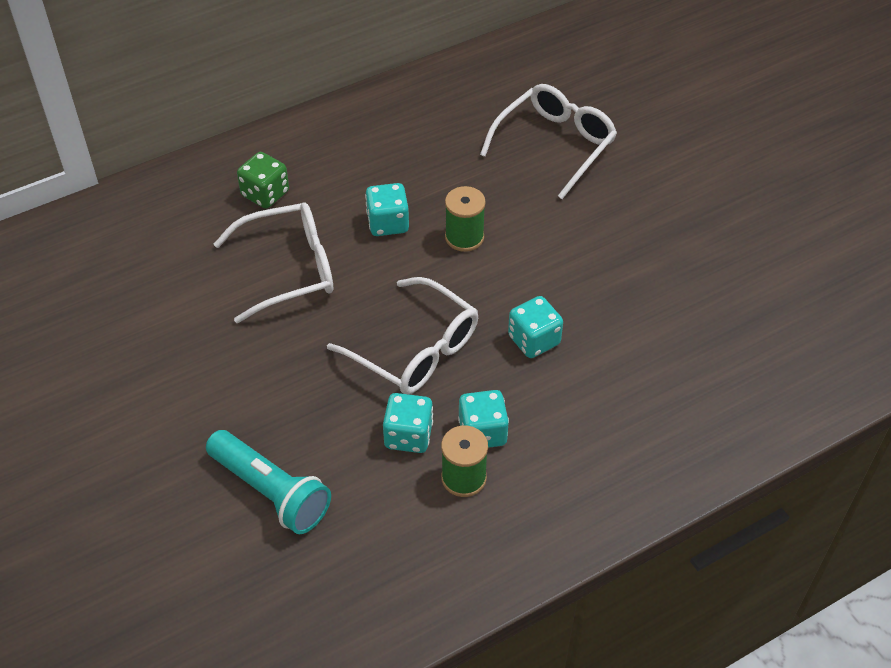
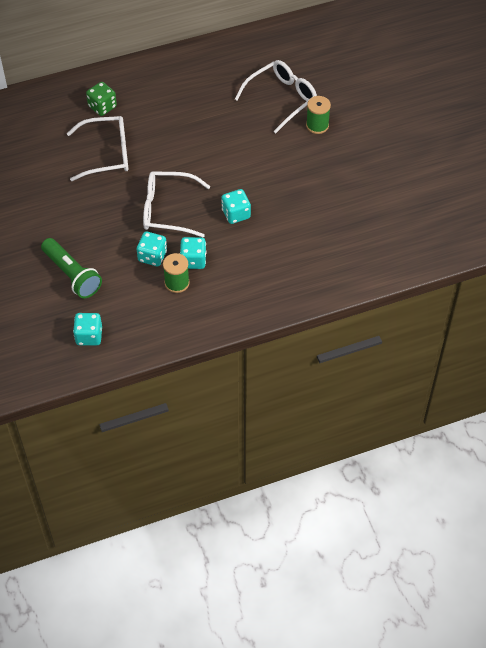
camera: 10 degrees right, 5 degrees up
turquoise flashlight [206,430,331,534] -> green flashlight [41,238,102,299]
white glasses [327,277,478,394] -> white glasses turned 135 degrees clockwise [143,171,210,238]
turquoise dice [365,183,409,236] -> turquoise dice moved to [73,313,102,346]
green spool [445,186,486,252] -> green spool moved to [306,96,331,134]

